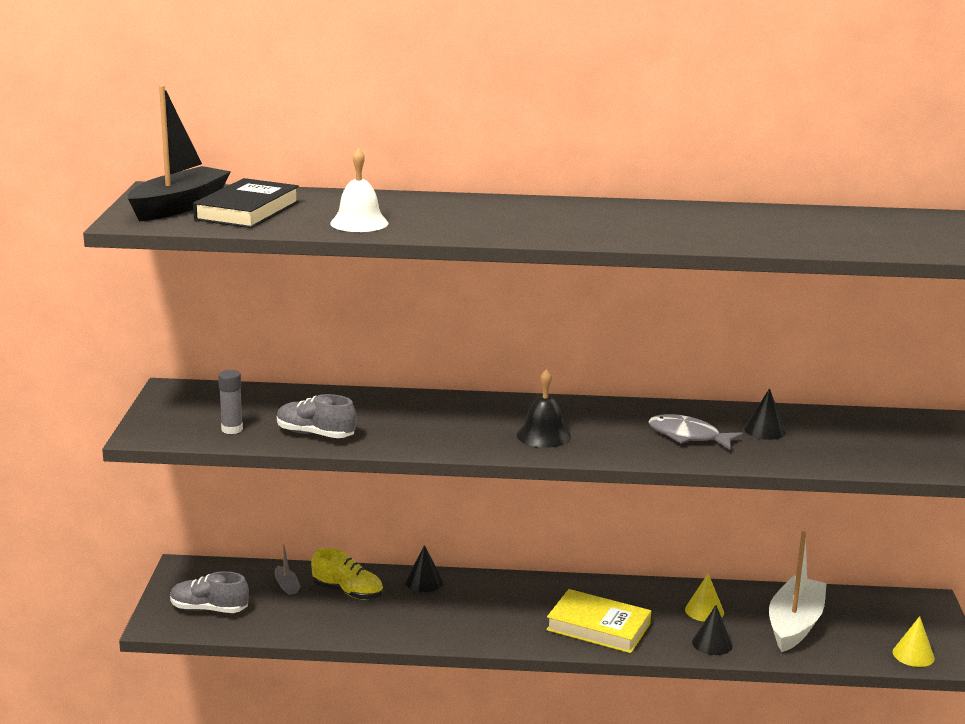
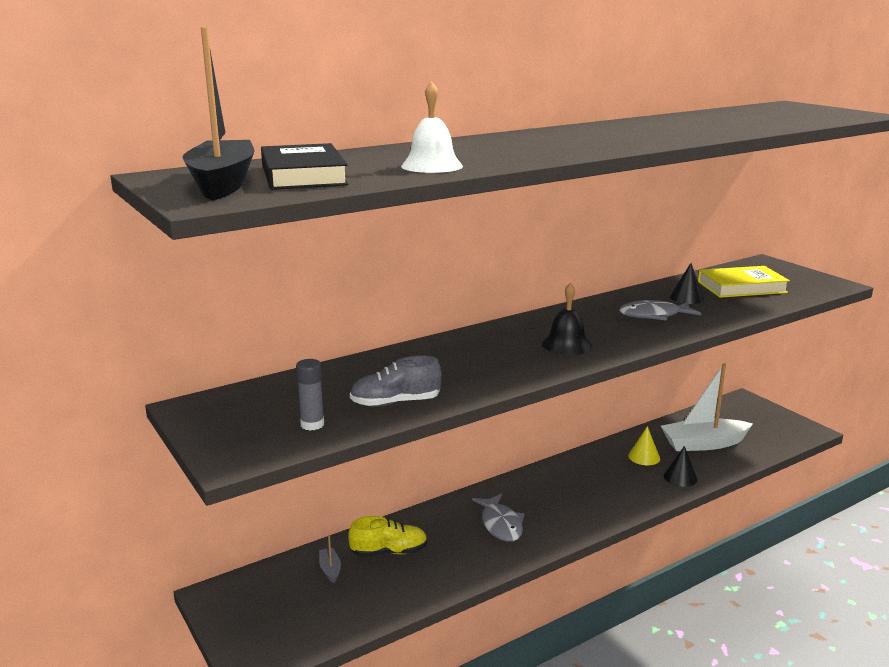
camera: 35 degrees left, 0 degrees up
grey shoe [170,571,249,613] -> none
grey boat [275,544,301,595] -> grey boat turned 135 degrees counterclockwise [319,534,341,583]
black cone [405,545,443,592] -> none
yellow book [546,589,651,653] -> yellow book moved to [698,266,790,298]
white boat [769,531,827,652] -> white boat turned 90 degrees counterclockwise [661,363,753,451]
yellow cone [893,616,935,667] -> none
none -> grey fish [472,494,525,542]

